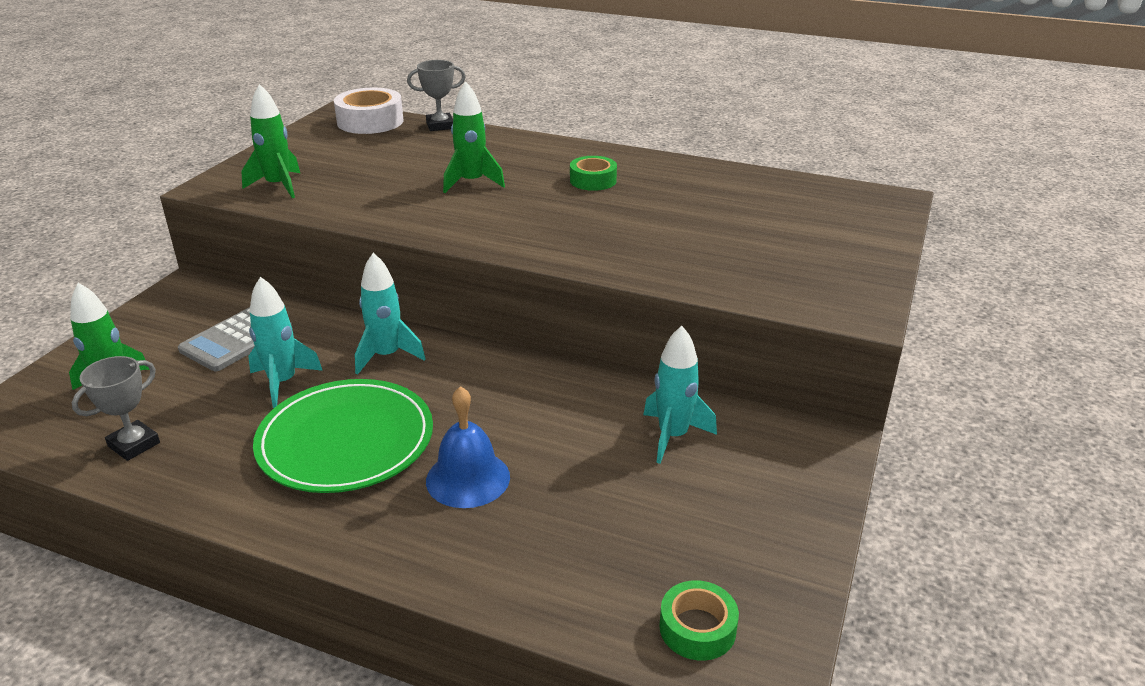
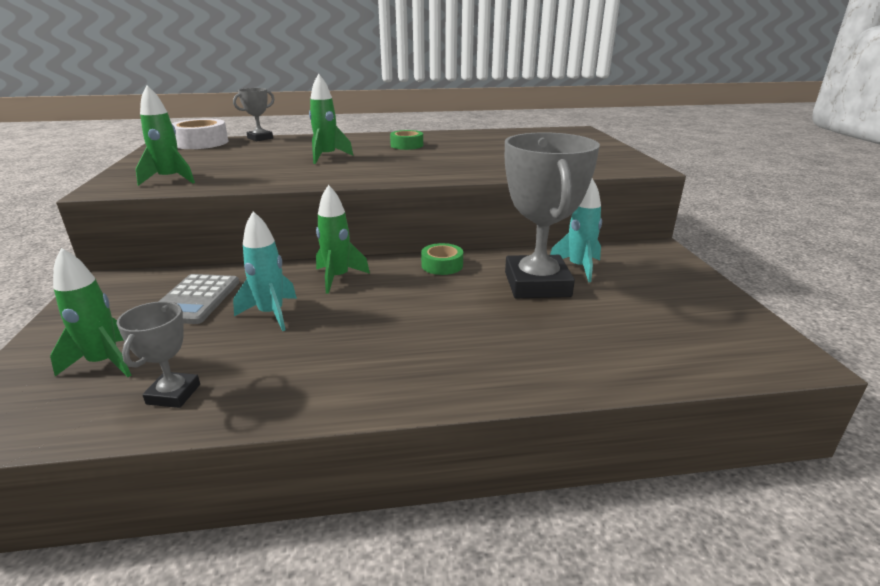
camera: 30 degrees left, 5 degrees down
green plate [253,379,433,493] -> none
turquoise rocket [355,253,426,375] -> green rocket [316,185,370,294]
blue bell [426,386,510,508] -> none
green tape [659,580,739,661] -> green tape moved to [421,243,463,275]
none -> grey trophy [505,132,600,298]

